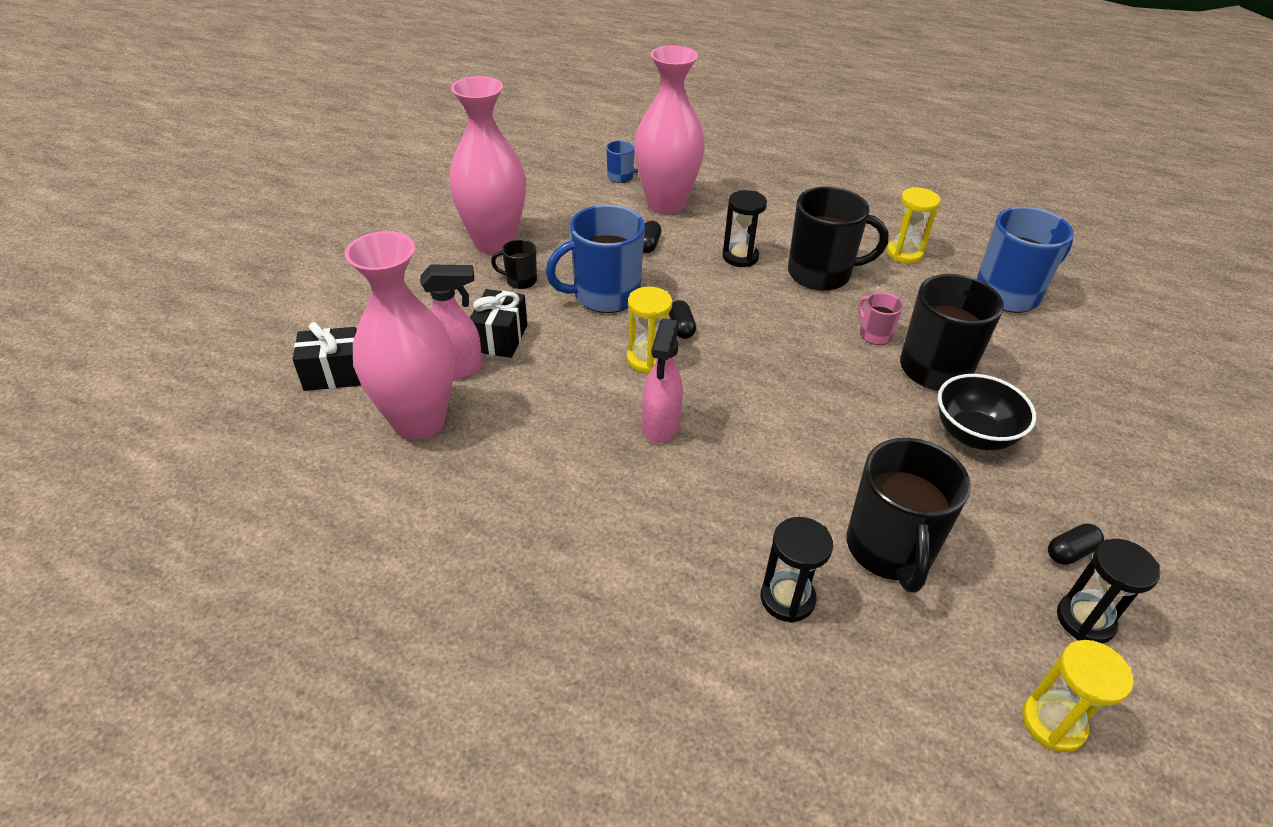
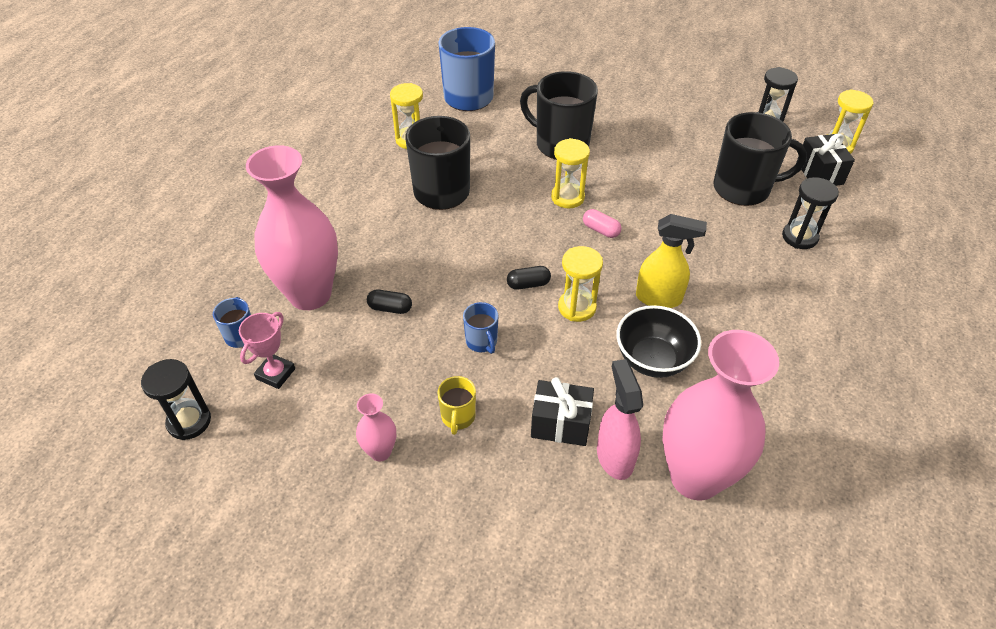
camera: 90 degrees left, 5 degrees up
black gift [293,322,361,391] -> black gift moved to [796,134,855,186]
pink vase [449,76,526,254] -> pink vase [356,393,396,462], size x0.44
black mug [491,239,537,289] -> yellow mug [438,376,476,435]
blue mug [546,205,645,313] -> blue mug [463,302,499,354], size x0.48
pink spray bottle [642,318,683,443] -> yellow spray bottle [636,214,707,308]
black hourglass [722,190,767,267] -> black hourglass moved to [141,359,211,440]
pink mug [858,293,903,345] -> none
black bowl [938,374,1036,450] -> black bowl moved to [616,305,701,378]
black capsule [1048,524,1104,565] -> none
none -> pink trophy [239,312,295,389]
none -> yellow hourglass [551,138,590,209]
none -> pink capsule [583,209,622,238]

